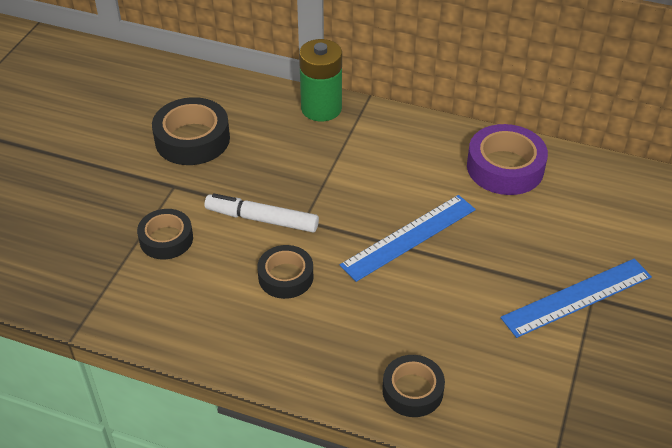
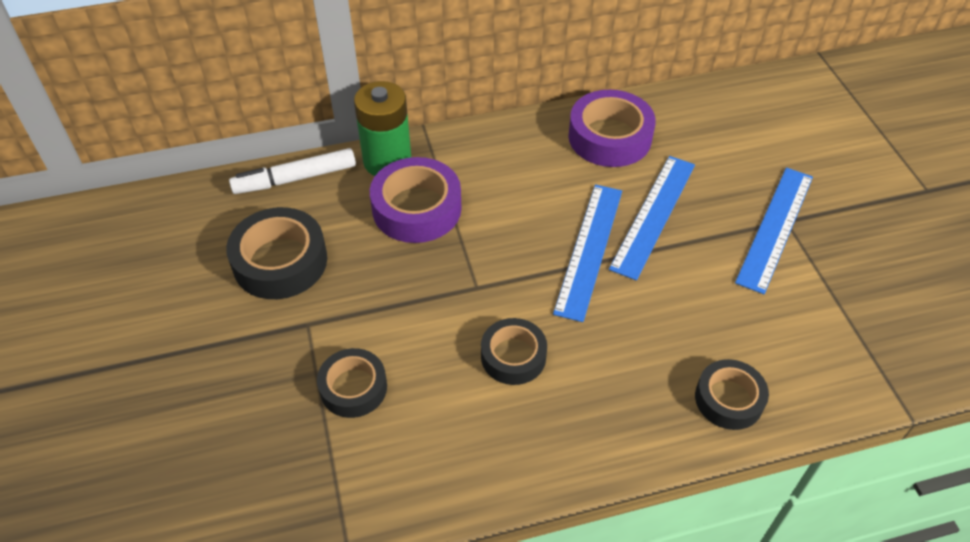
camera: 35 degrees left, 5 degrees up
white marker [205,193,319,232] -> white marker moved to [229,148,356,194]
none -> purple tape [370,157,461,243]
none -> blue ruler [609,156,695,280]

